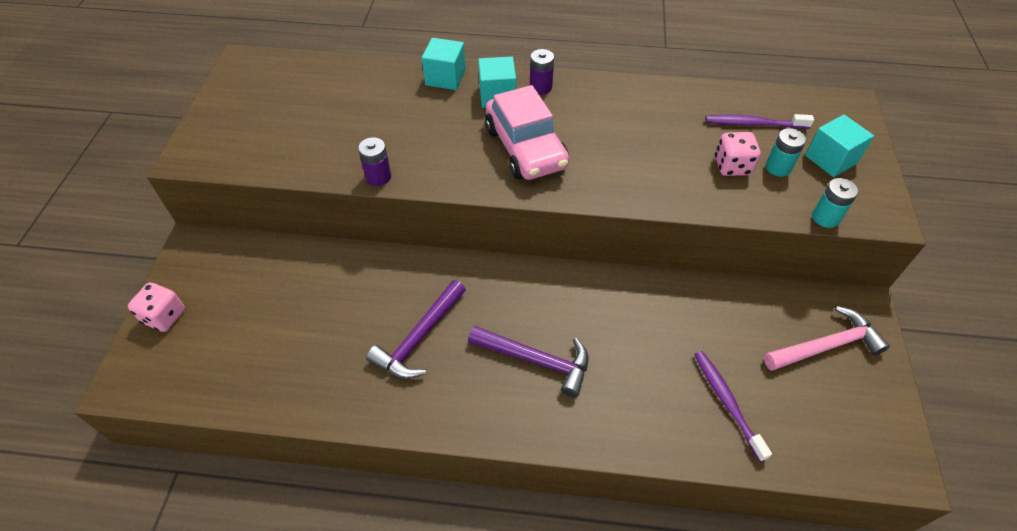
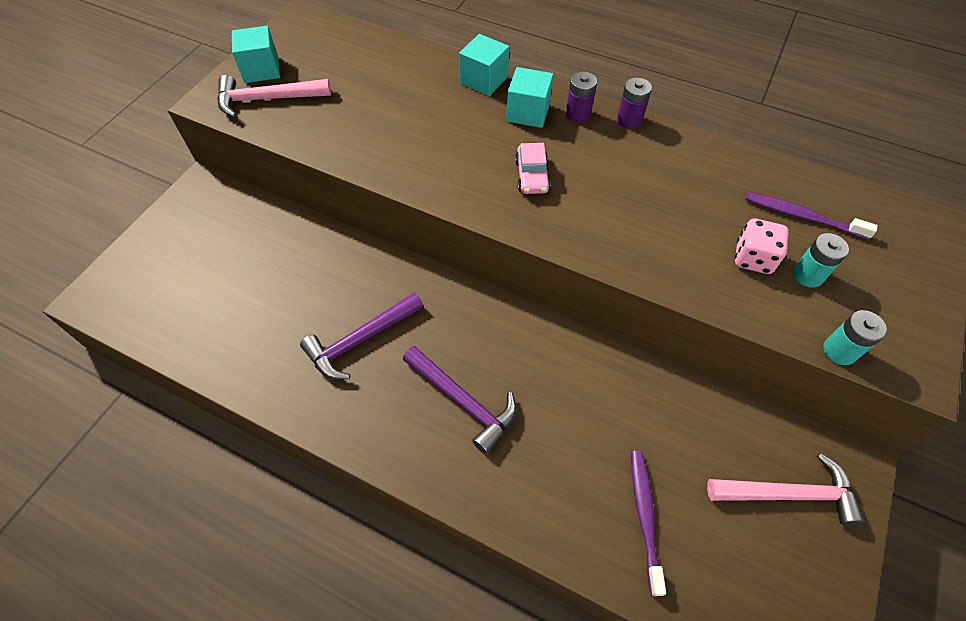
camera: 20 degrees right, 5 degrees up
pink dice [128,283,185,332] -> none
purple battery [358,137,391,186] -> purple battery moved to [617,78,652,129]
pink car [485,85,569,180] -> pink car [515,143,551,194], size x0.51
turquoise cube [805,115,874,177] -> turquoise cube moved to [232,26,280,83]
none -> pink hammer [217,75,331,117]

